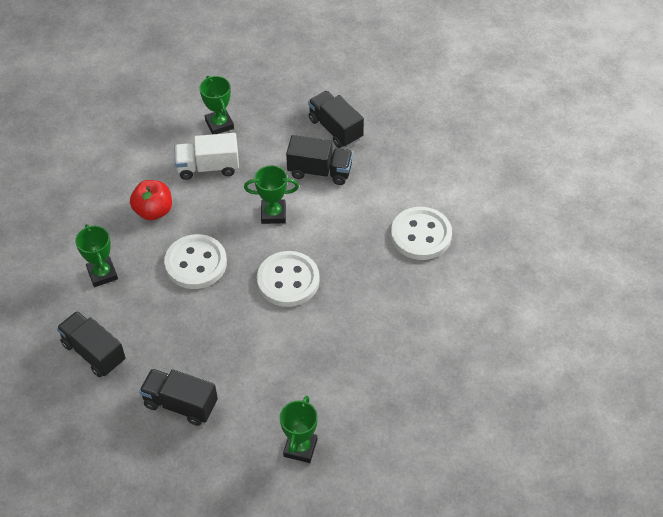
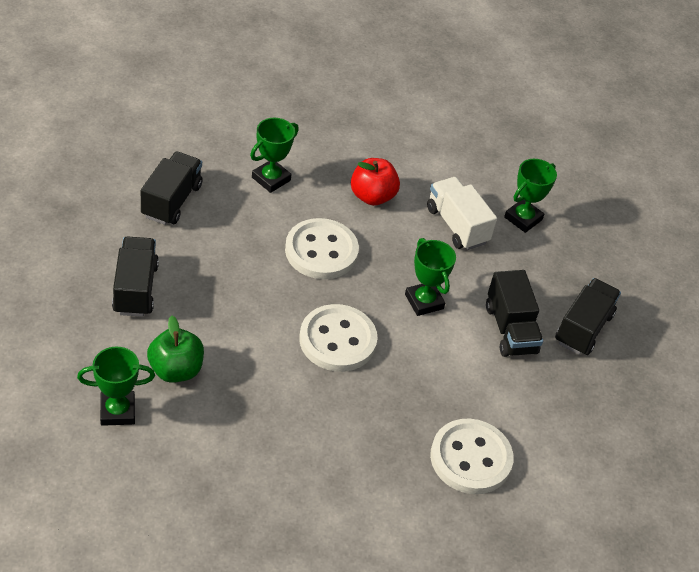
camera: 60 degrees right, 5 degrees down
none -> green apple [147,316,204,383]

